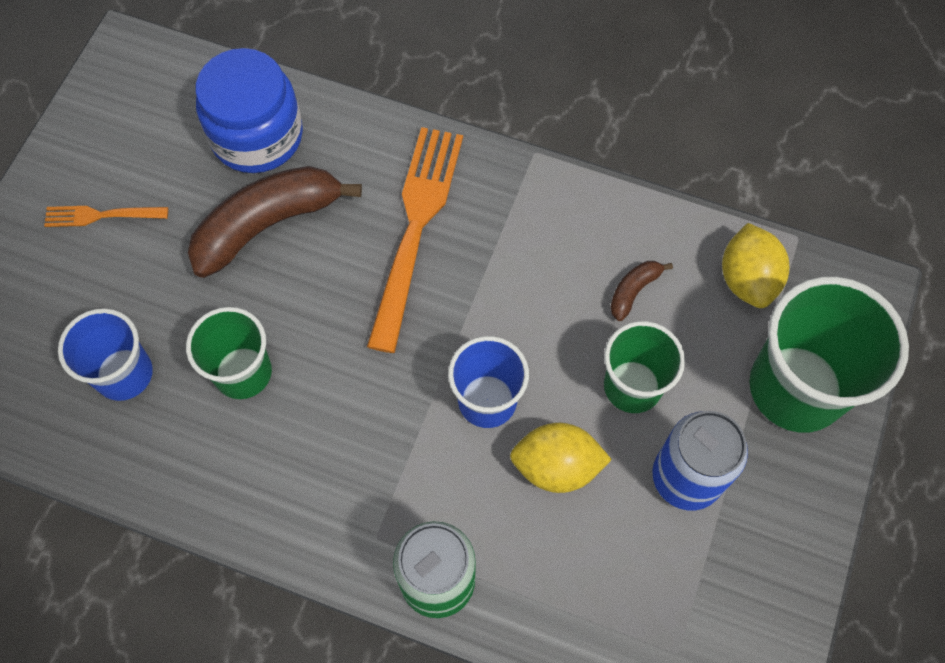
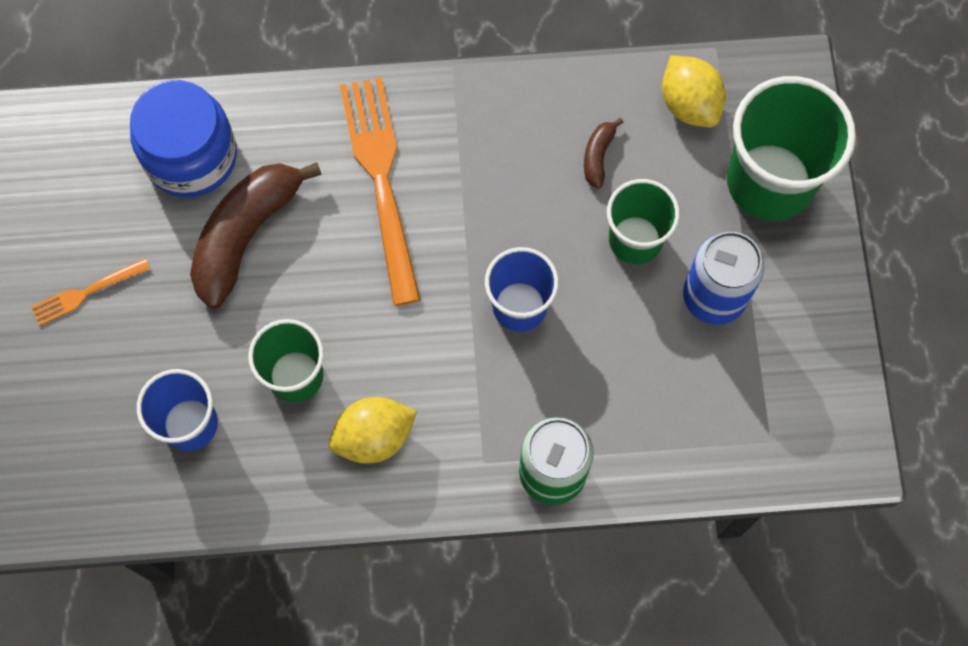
camera: 25 degrees left, 5 degrees up
yellow lemon [510,423,612,493] -> yellow lemon moved to [329,397,417,464]

